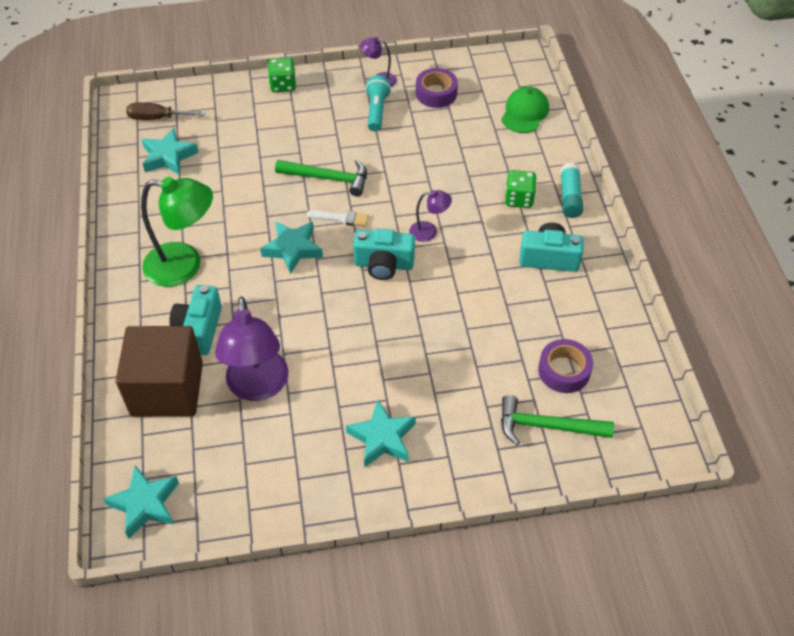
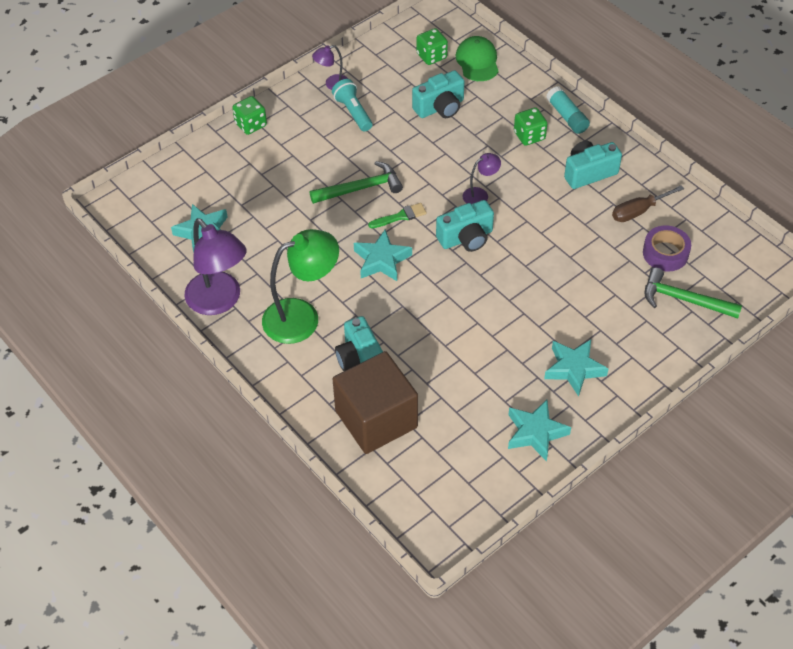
camera: 30 degrees left, 0 degrees up
turquoise star [103,465,179,539] -> turquoise star moved to [508,400,571,462]
brown screwdriver [126,103,206,120] -> brown screwdriver moved to [612,185,684,222]
purple lamp [215,297,288,401] -> purple lamp moved to [184,218,247,315]
white brush [307,210,369,227] -> green brush [368,203,427,228]
purple tape [416,68,458,108] -> none
green hammer [501,395,614,445] -> green hammer turned 45 degrees clockwise [644,267,742,319]
none -> turquoise camera [412,70,465,118]
none -> green dice [416,28,448,65]

